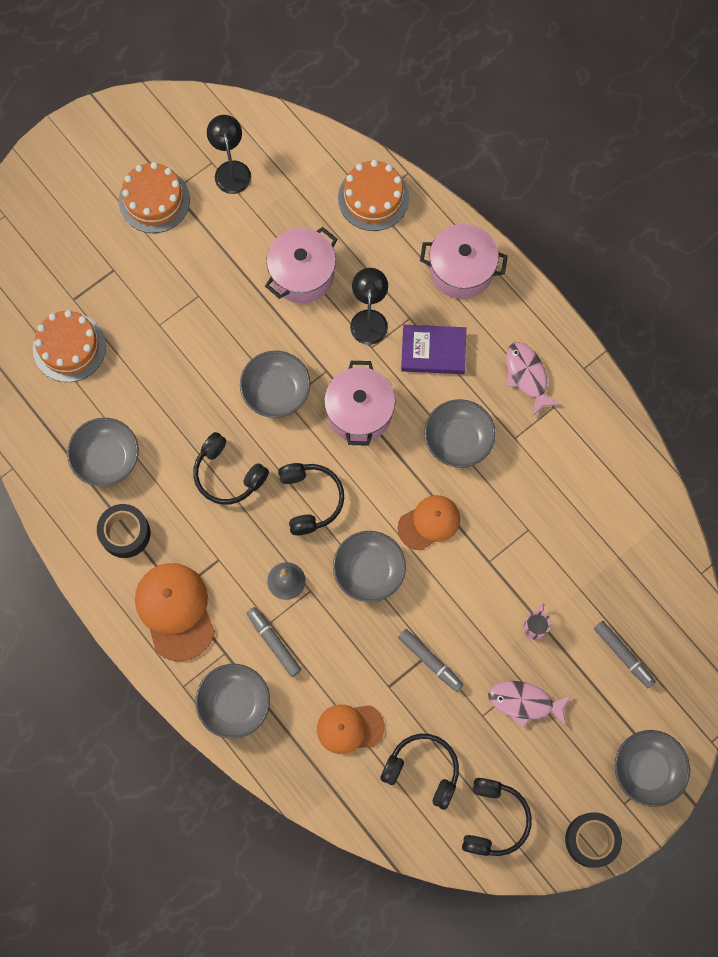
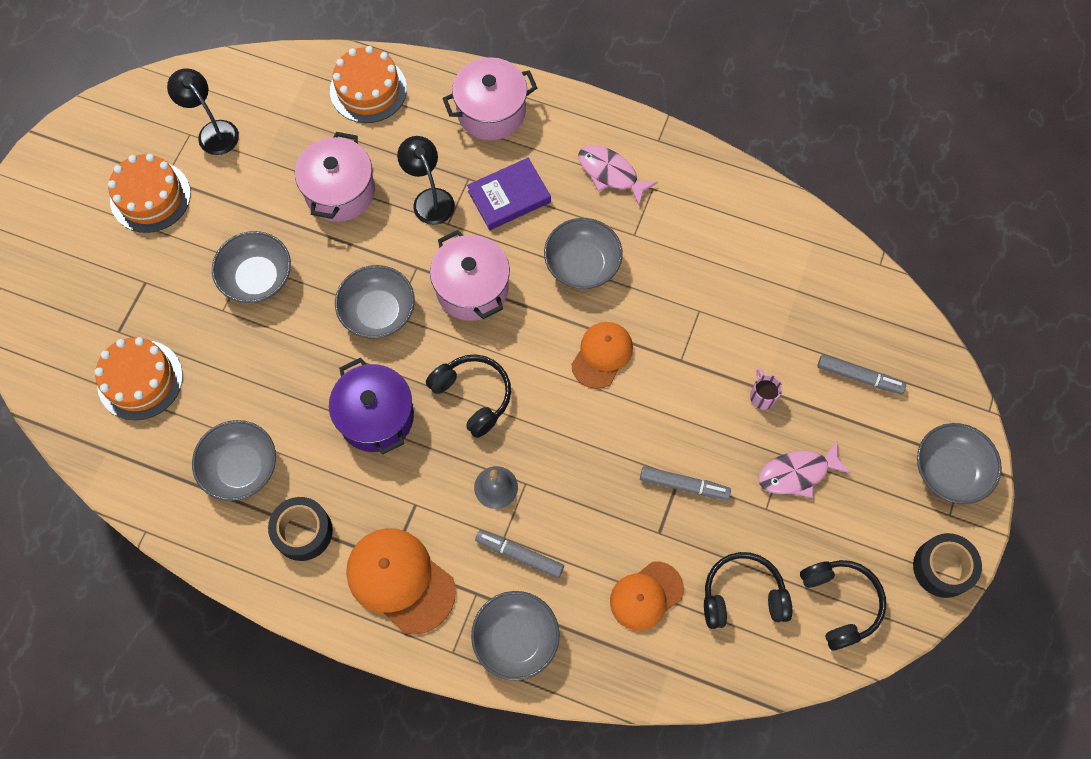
camera: 30 degrees left, 5 degrees down
black headphones [193,432,269,505] -> purple pot [329,358,414,455]
grey bowl [333,531,406,602] -> grey bowl moved to [212,231,291,303]

